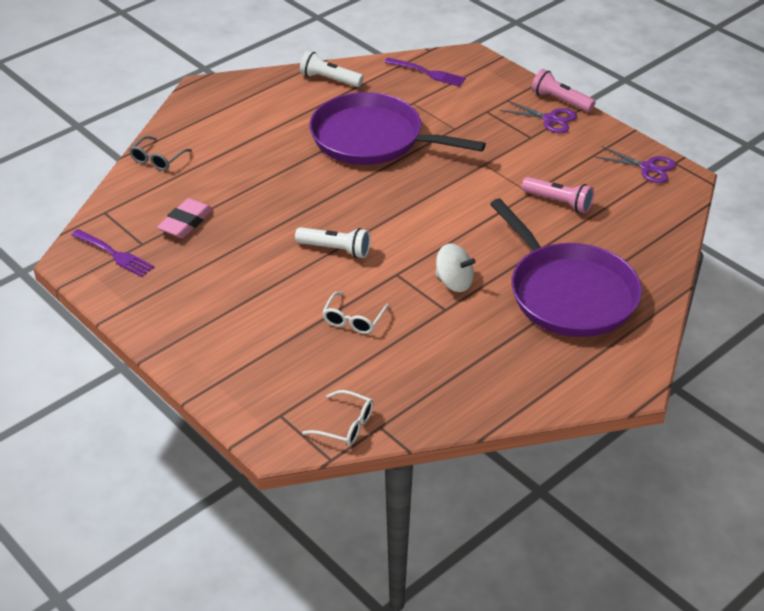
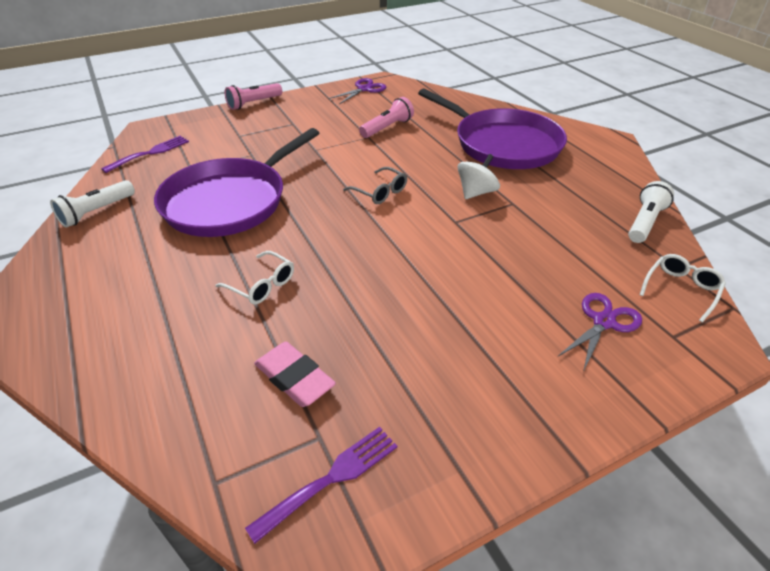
camera: 75 degrees left, 0 degrees up
grey glasses [129,136,192,171] -> grey glasses moved to [343,167,407,204]
white flashlight [295,227,370,258] -> white flashlight moved to [628,181,674,243]
white glasses [322,292,389,334] -> white glasses moved to [216,251,294,304]
purple pan [490,199,642,337] -> purple pan turned 60 degrees clockwise [418,88,567,169]
purple scissors [500,100,577,133] -> purple scissors moved to [557,293,642,372]

